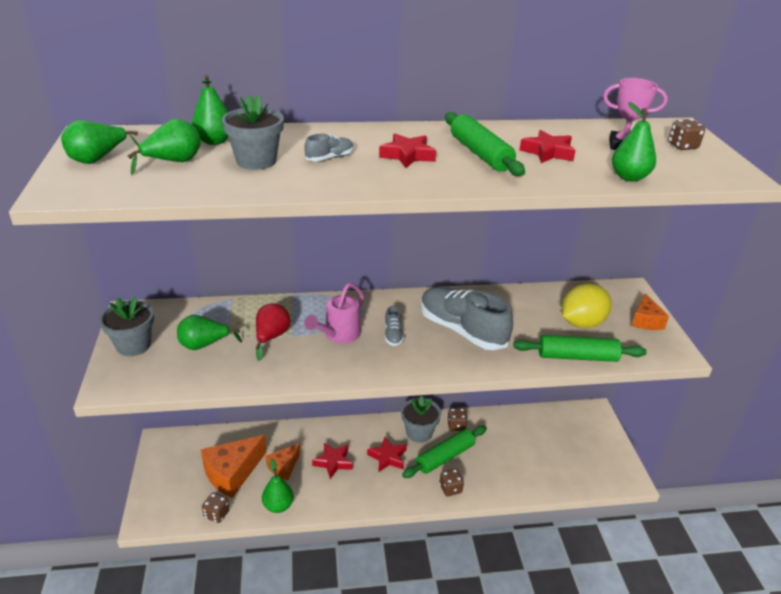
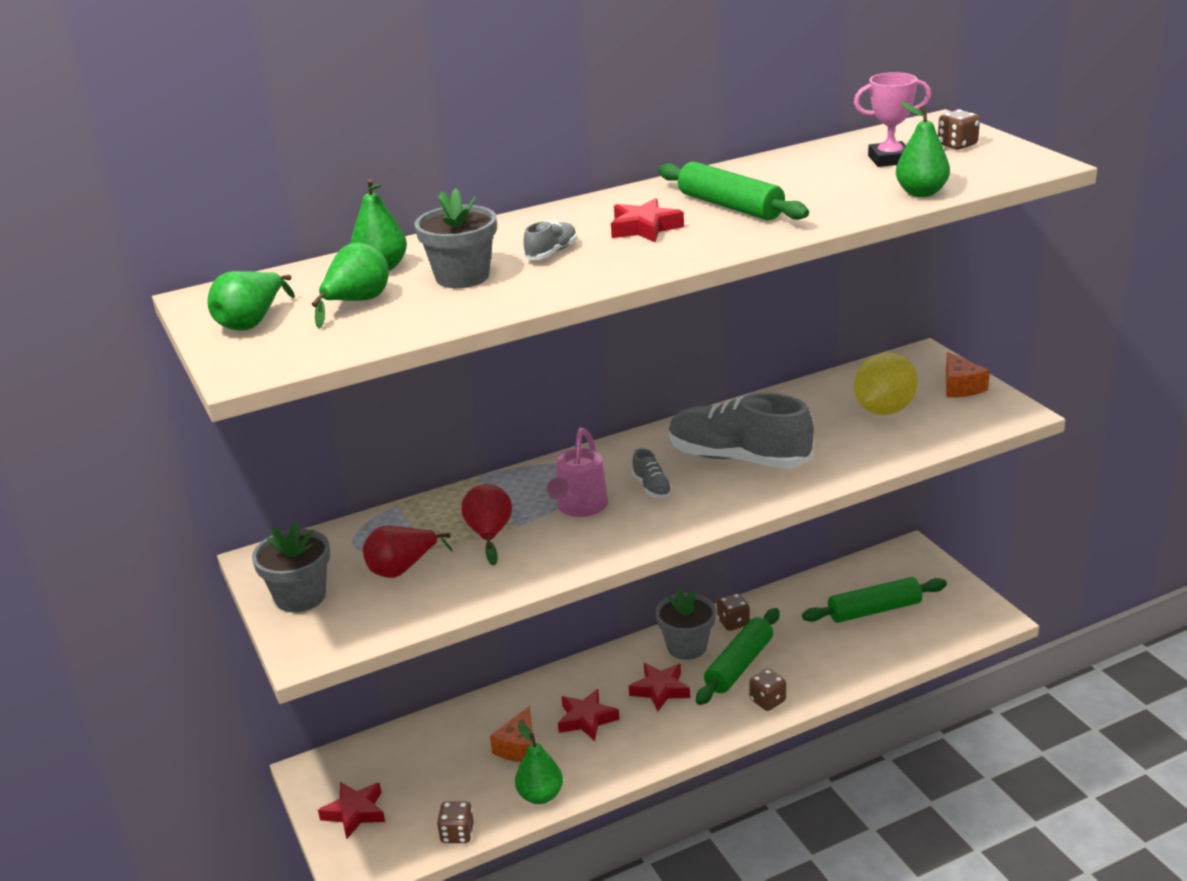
camera: 15 degrees left, 5 degrees down
green pear [177,315,242,350] -> red pear [363,526,453,578]
orange cheese [201,435,266,498] -> none
green rolling pin [513,335,647,362] -> green rolling pin moved to [802,577,947,623]
red star [519,130,576,163] -> red star moved to [318,782,385,839]

